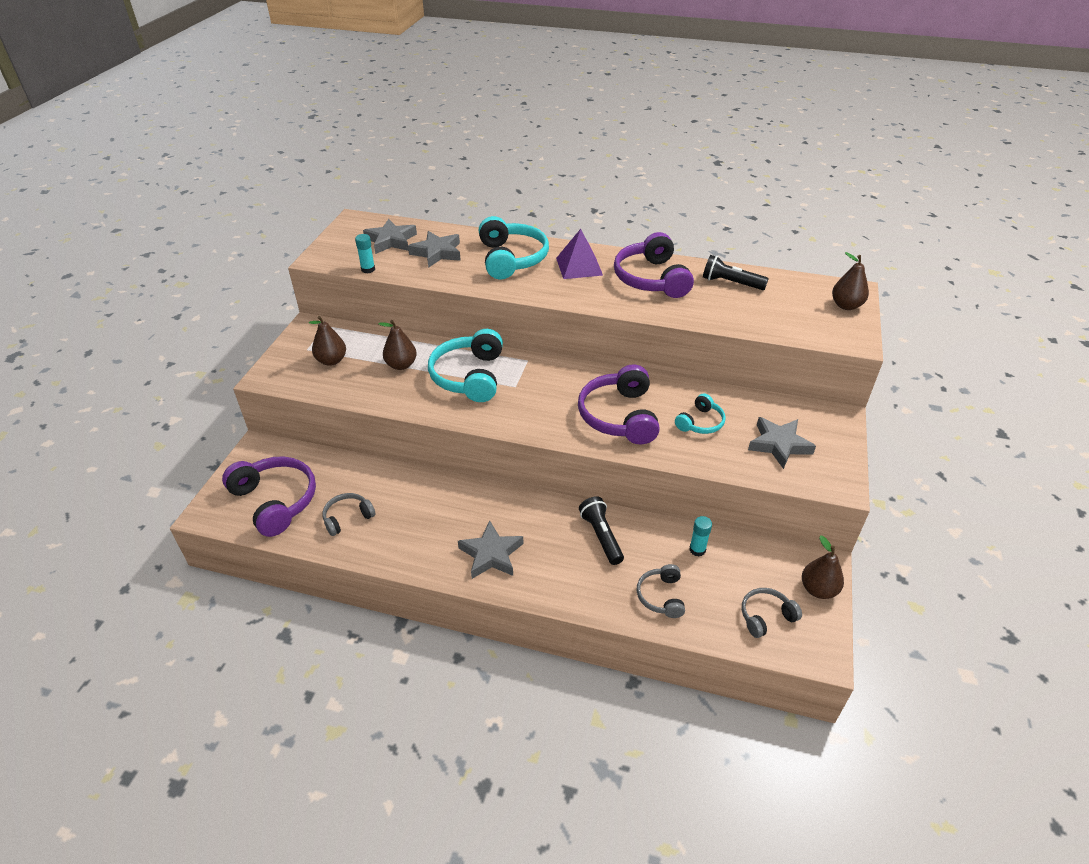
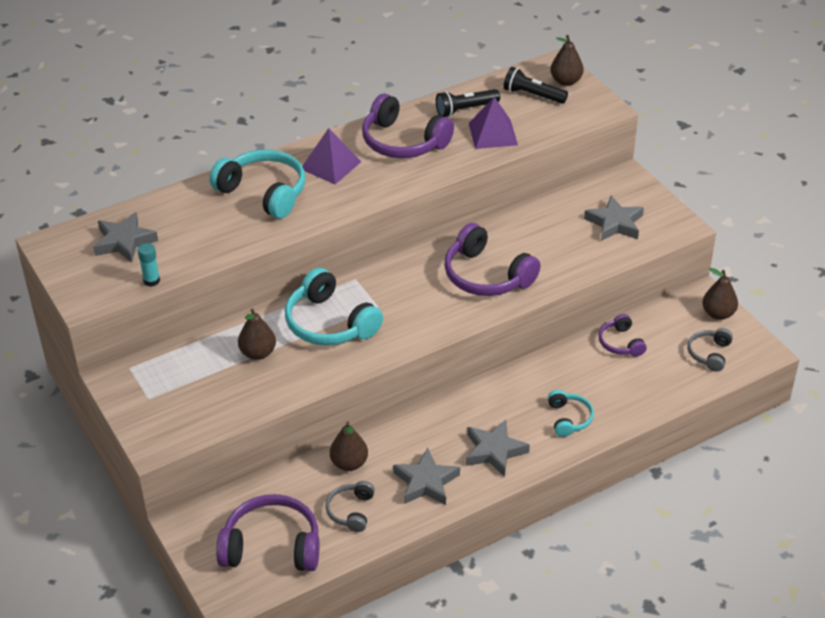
camera: 45 degrees left, 0 degrees up
brown pear [309,316,346,366] -> brown pear moved to [330,422,368,471]
grey star [408,231,461,268] -> grey star moved to [393,448,460,505]
black flashlight [579,496,624,565] -> black flashlight moved to [503,67,568,104]
grey headphones [637,564,685,618] -> none
turquoise headphones [675,394,726,434] -> turquoise headphones moved to [548,390,594,437]
turquoise glue stick [689,516,712,557] -> purple headphones [599,314,647,357]
none -> purple pyramid [469,97,518,149]

